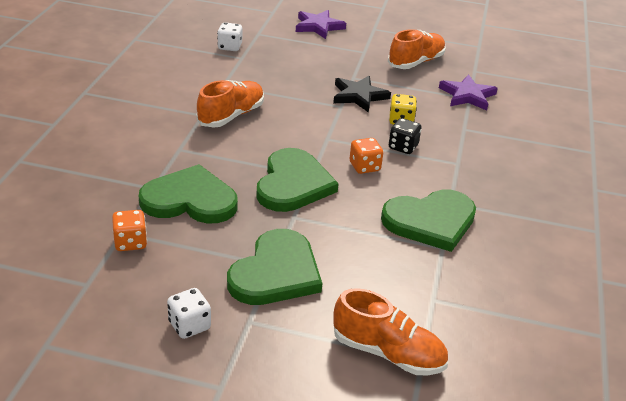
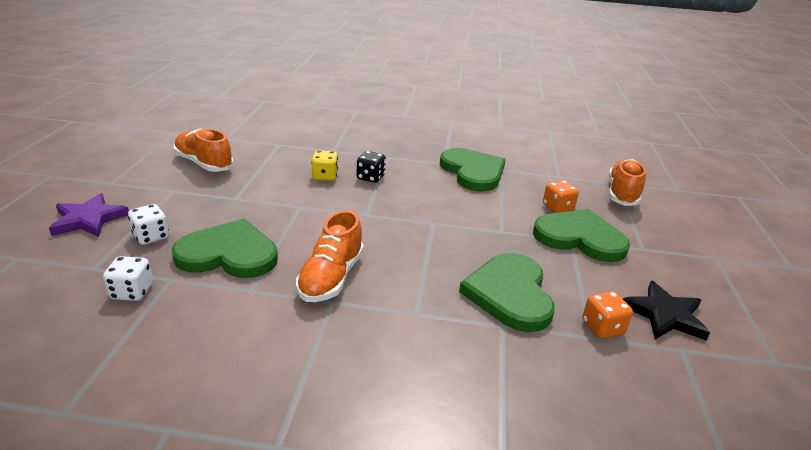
camera: 95 degrees left, 5 degrees down
white dice [167,288,211,339] -> white dice moved to [128,204,169,245]
orange shoe [196,80,264,128] -> orange shoe turned 105 degrees counterclockwise [296,210,364,302]
green heart [256,148,339,212] -> green heart moved to [172,219,278,278]
black star [333,76,391,113] -> black star moved to [623,281,710,340]
orange dice [350,138,383,174] -> orange dice moved to [543,180,579,213]
purple star [439,74,498,110] -> none

